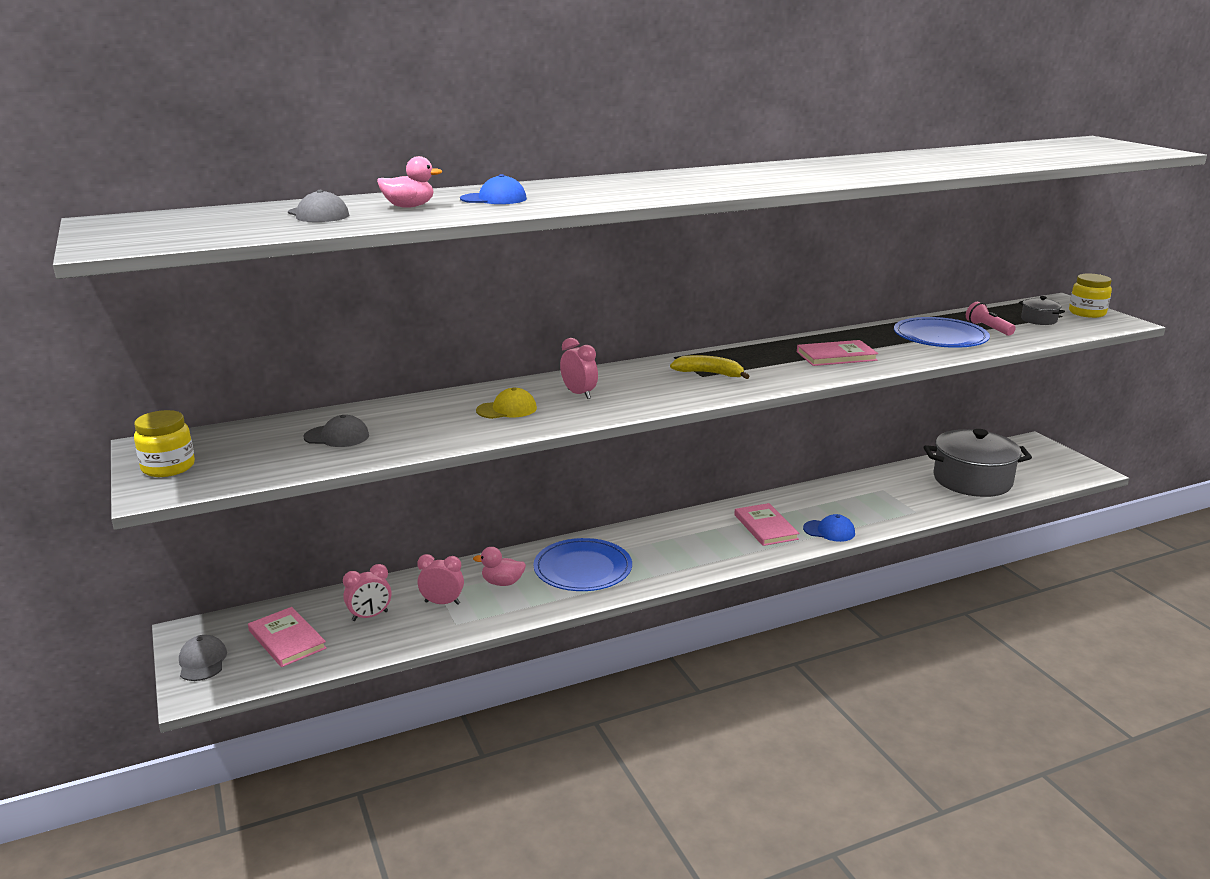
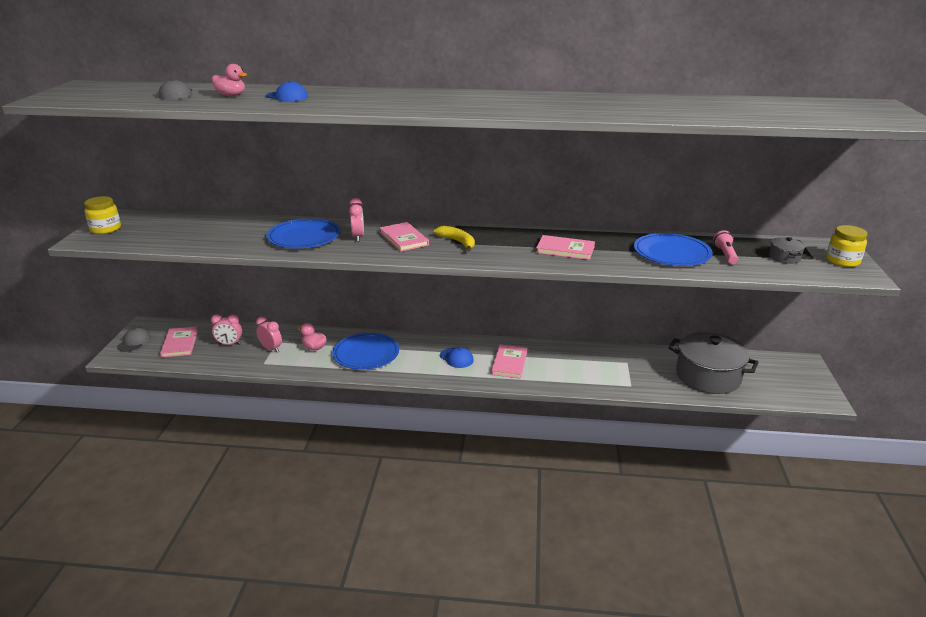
camera: 30 degrees right, 5 degrees up
grey cap [304,415,369,447] -> none
yellow cap [476,387,537,419] -> blue plate [266,218,340,248]
blue cap [803,514,855,542] -> blue cap moved to [440,347,474,368]
none -> pink book [379,222,429,252]

